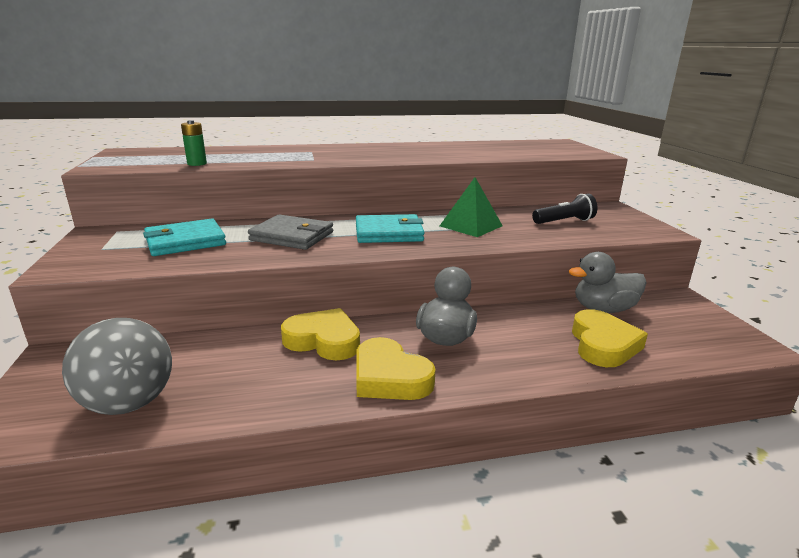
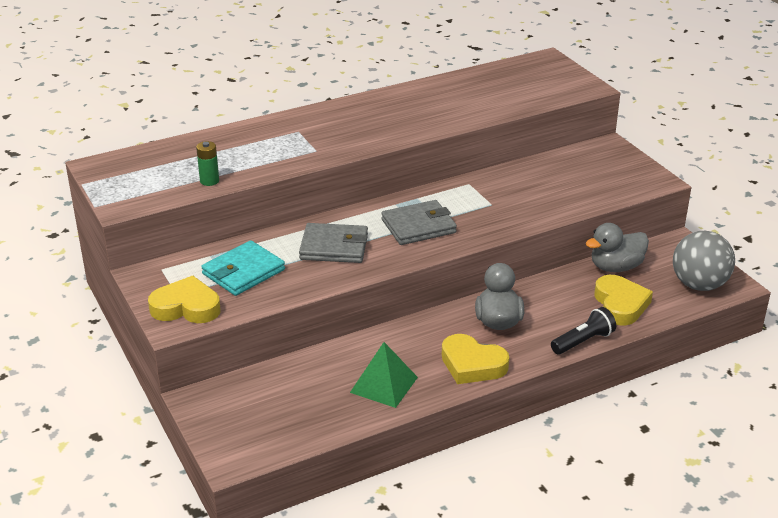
camera: 15 degrees left, 10 degrees up
grey ball [62,318,172,415] -> grey ball moved to [673,231,735,291]
yellow heart [281,308,360,360] -> yellow heart moved to [148,276,221,323]
turquoise wallet [356,214,425,243] -> grey wallet [381,200,457,245]
green pyramid [440,177,503,237] -> green pyramid moved to [350,342,418,408]
black flashlight [532,194,597,224] -> black flashlight moved to [551,307,616,354]

